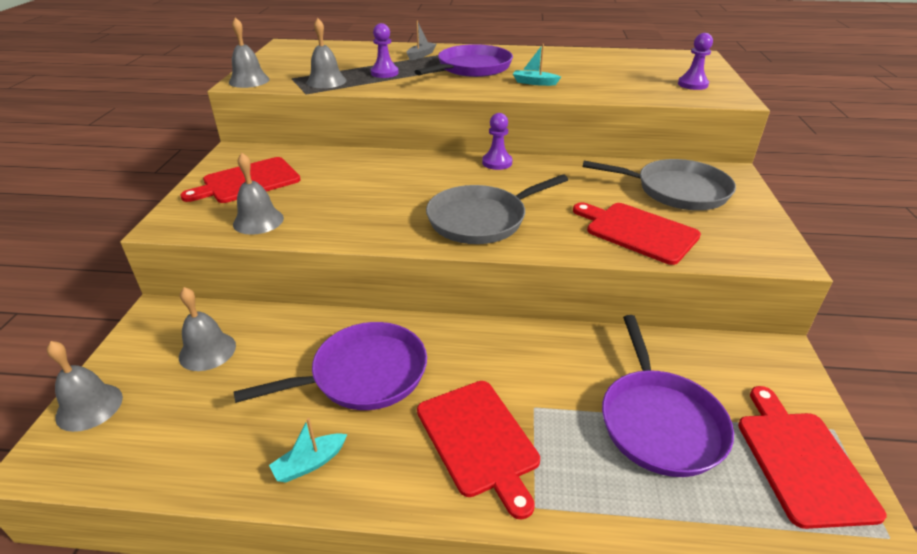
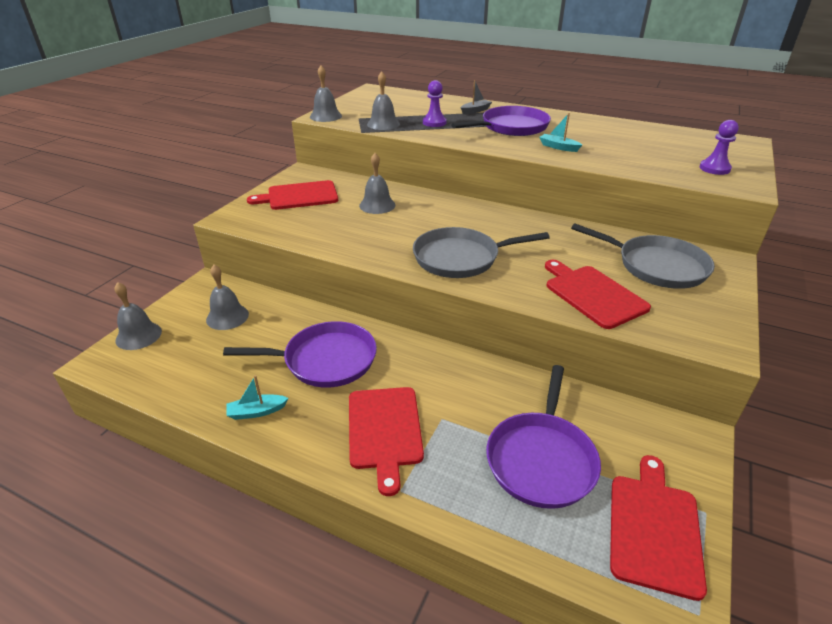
camera: 20 degrees right, 0 degrees up
grey bell [233,153,284,235] -> grey bell moved to [359,153,395,214]
purple pawn [482,113,512,170] -> none

